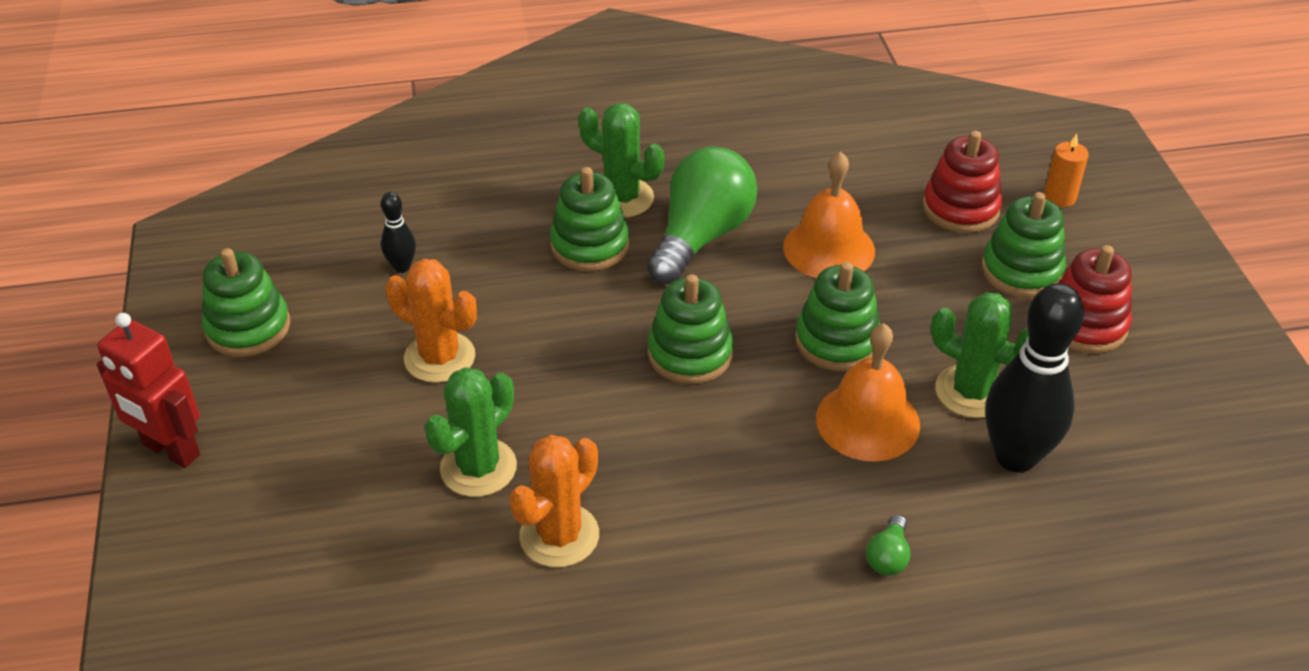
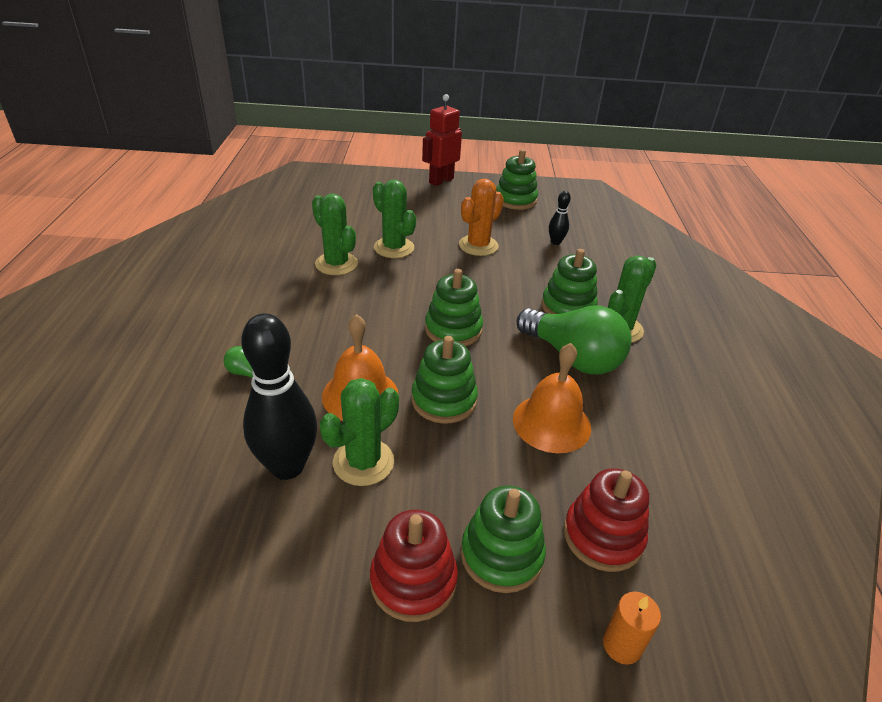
camera: 100 degrees right, 5 degrees down
orange cactus [509,435,599,567] -> green cactus [312,194,358,275]

